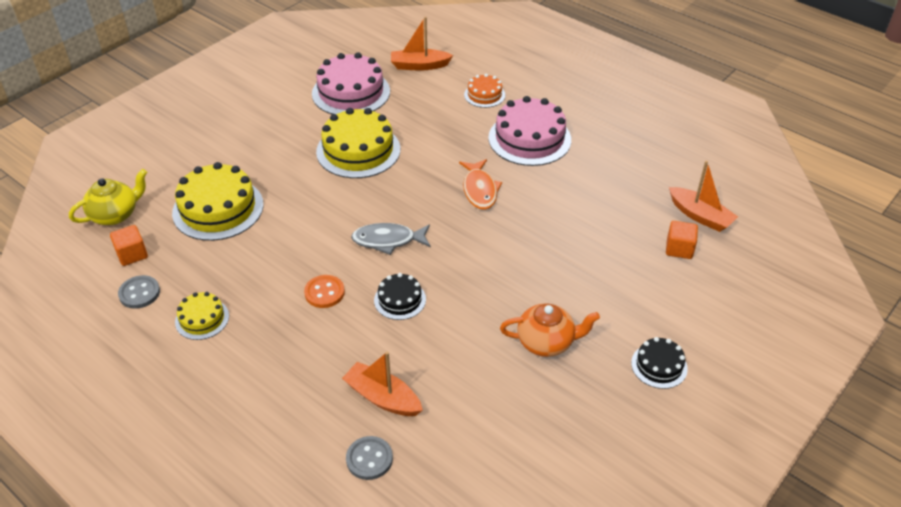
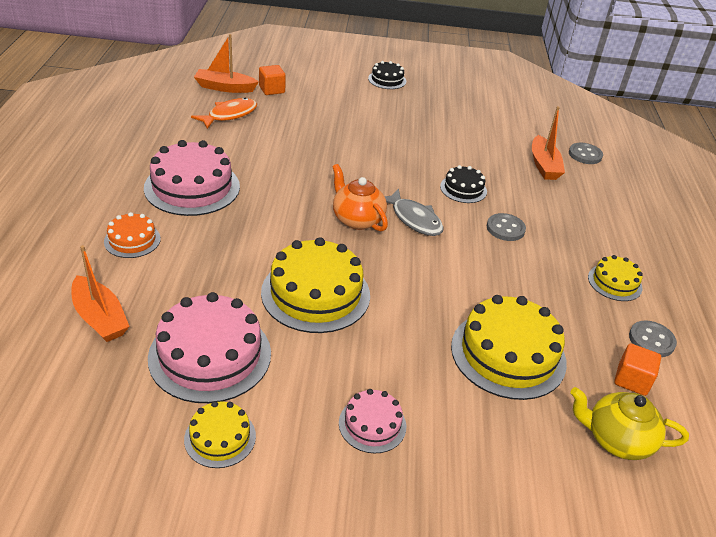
camera: 130 degrees left, 5 degrees down
orange button [304,275,345,308] -> grey button [487,213,526,241]
orange fish [459,159,502,210] -> orange fish moved to [191,98,257,129]
orange teapot [500,304,600,357] -> orange teapot moved to [332,164,388,232]
orange boat [669,161,738,232] -> orange boat turned 90 degrees counterclockwise [194,34,259,93]
none -> yellow cake [184,401,256,468]
none -> pink cake [339,389,406,453]

